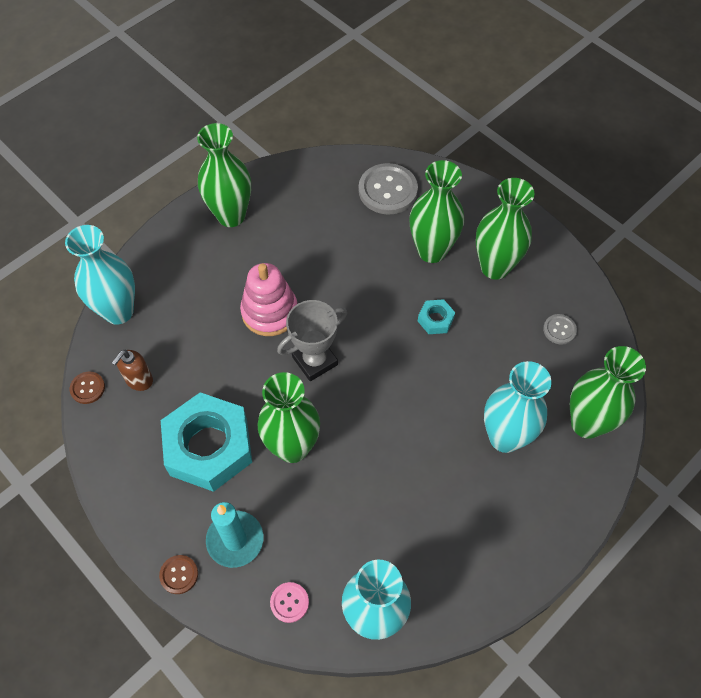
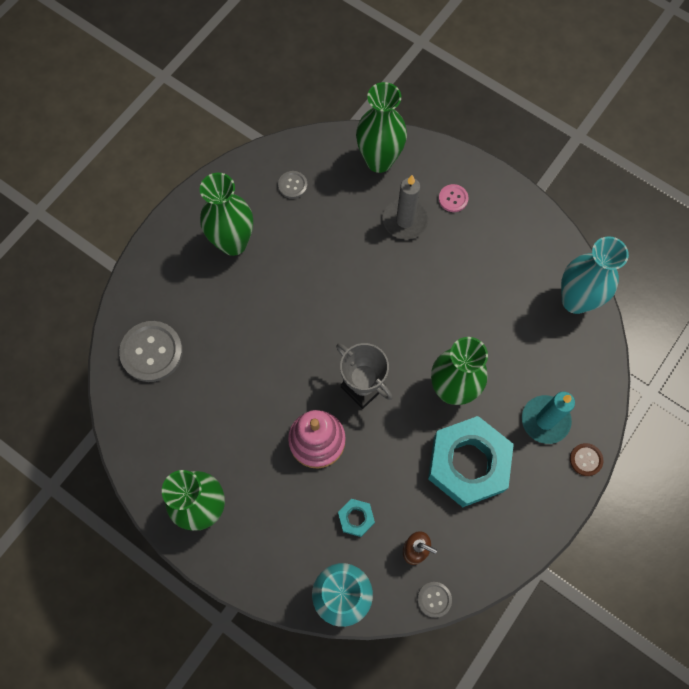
camera: 100 degrees left, 10 degrees up
brown button [70,371,105,404] -> grey button [417,582,452,618]
pink button [270,582,309,623] -> pink button moved to [439,184,469,212]
green vase [409,160,464,263] -> none
turquoise nut [418,299,455,334] -> turquoise nut moved to [338,499,375,537]
turquoise vase [484,361,551,453] -> grey candle [383,175,429,240]

